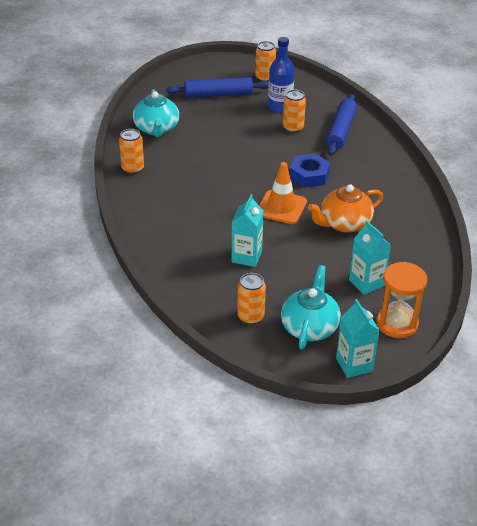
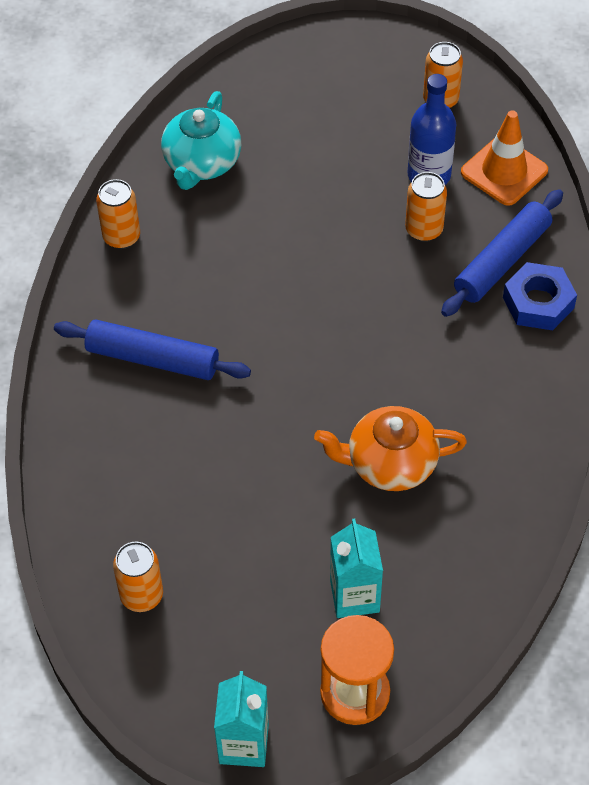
camera: 25 degrees right, 15 degrees up
blue rolling pin [166,77,269,98] -> blue rolling pin moved to [54,320,251,380]
turquoise carton [232,194,264,267] -> none
orange traffic cone [259,162,307,224] -> orange traffic cone moved to [461,110,548,206]
turquoise teapot [281,265,341,349] -> none
blue nut [290,154,331,188] -> blue nut moved to [503,262,577,330]

